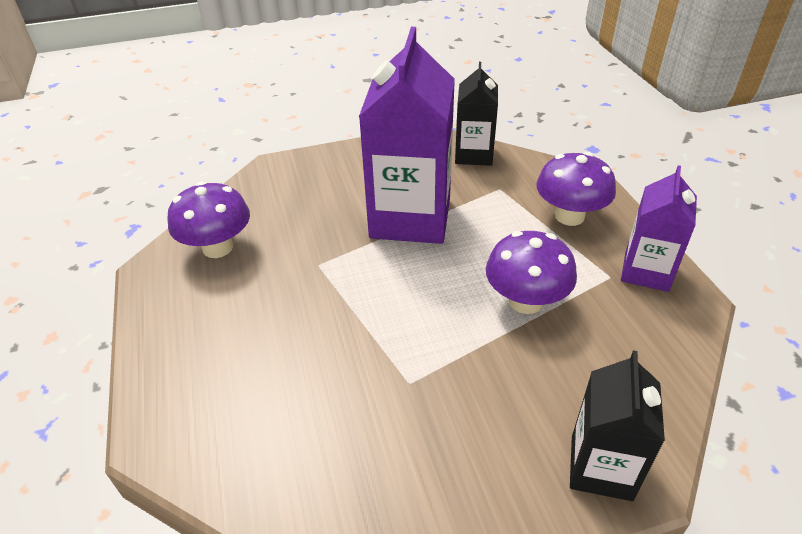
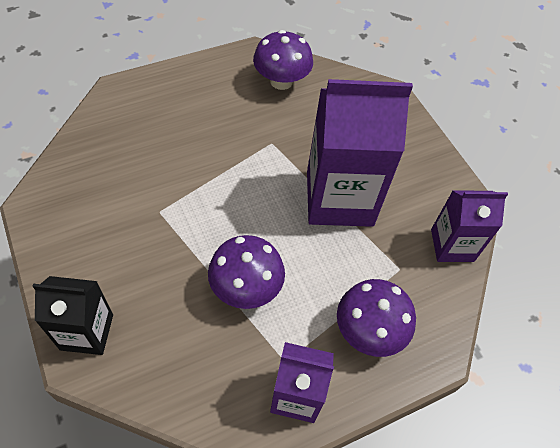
camera: 75 degrees right, 15 degrees up
black carton [455,62,498,166] -> purple carton [431,190,508,262]

